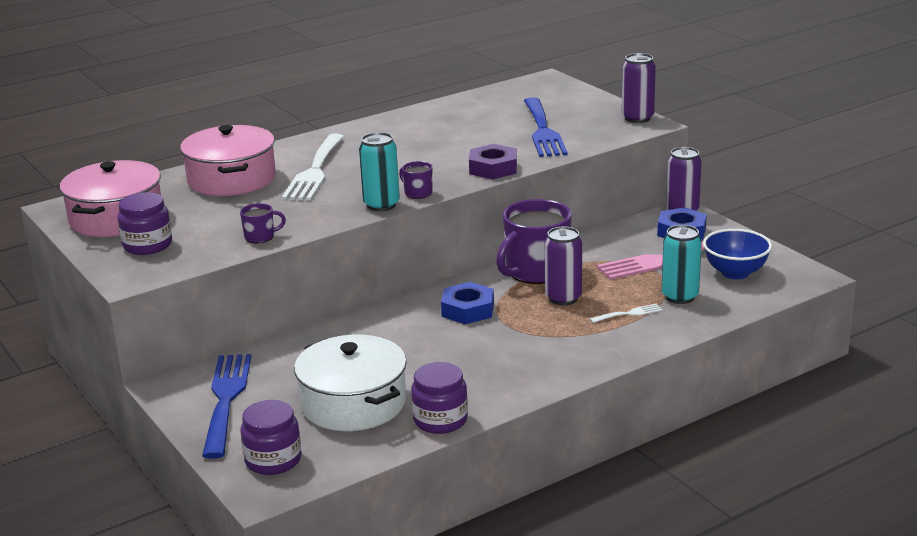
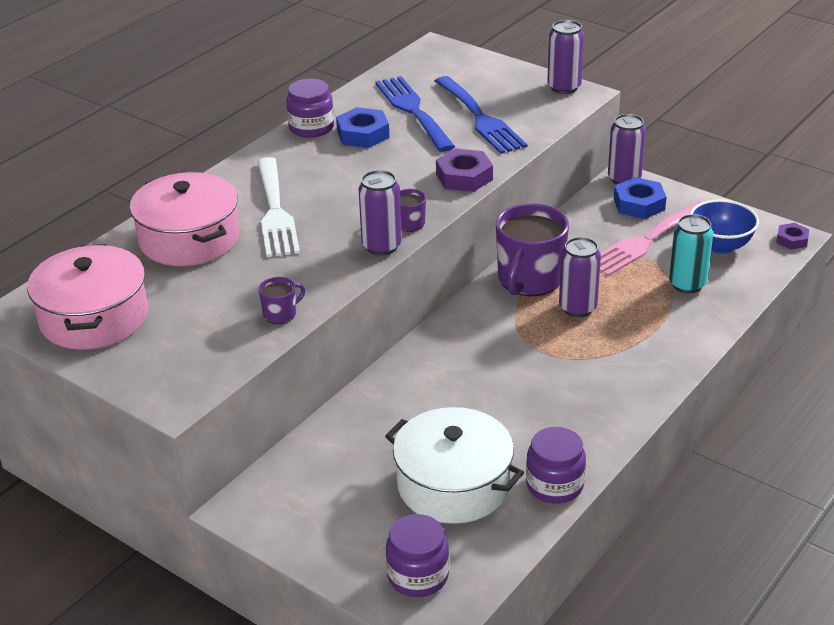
camera: 20 degrees left, 10 degrees up
purple jar [118,192,172,255] -> purple jar moved to [286,79,334,138]
blue fork [202,354,251,459] -> blue fork moved to [375,76,455,152]
turquoise can [359,132,400,211] -> purple can [359,170,402,256]
blue nut [441,282,494,324] -> blue nut moved to [336,107,389,148]
white fork [590,304,663,323] -> none
none -> purple nut [776,223,809,250]

